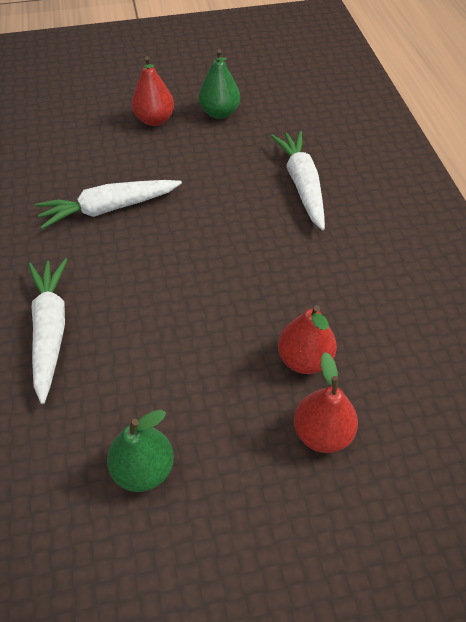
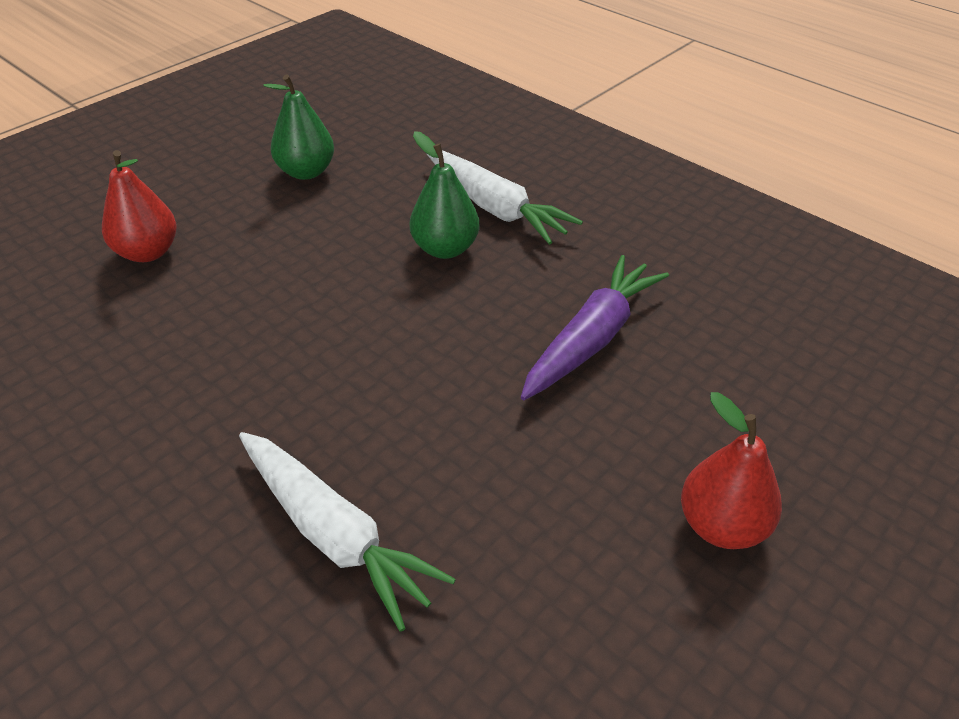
camera: 145 degrees right, 10 degrees down
white carrot [35,180,182,229] -> purple carrot [521,255,669,400]
green pear [199,49,240,119] -> green pear moved to [410,131,479,259]
red pear [278,305,337,374] -> none

